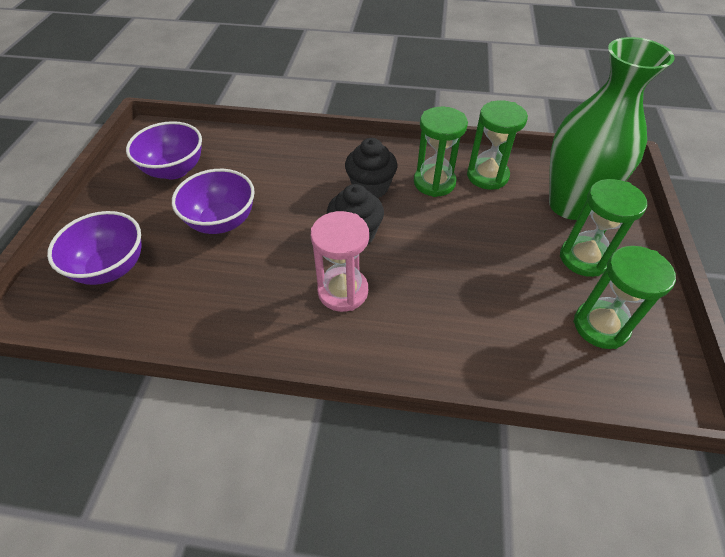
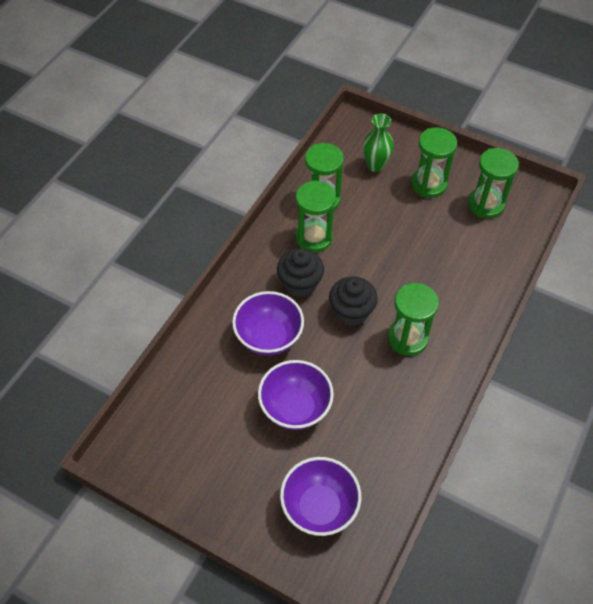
camera: 70 degrees left, 5 degrees up
purple bowl [126,121,202,179] -> purple bowl moved to [232,291,304,356]
pink hourglass [311,211,369,312] -> green hourglass [388,283,439,356]
green vase [549,37,675,220] -> green vase [363,114,394,172], size x0.49

